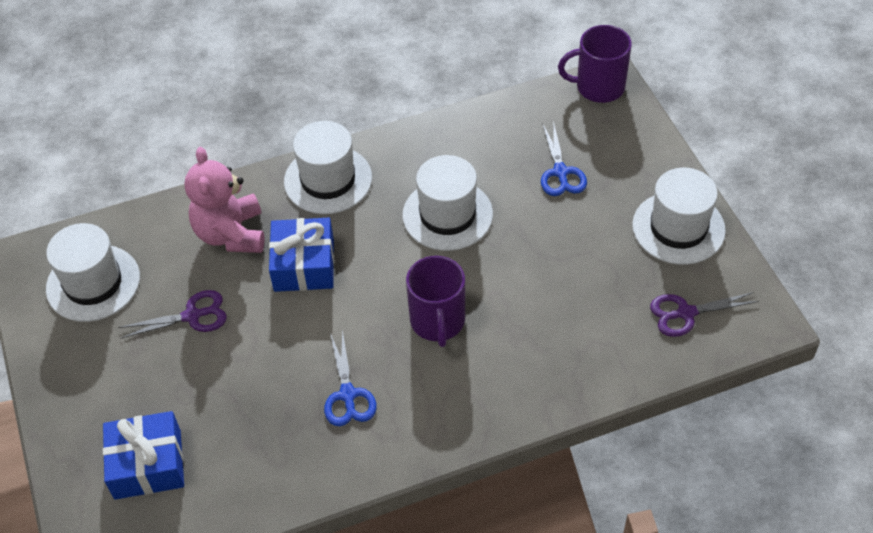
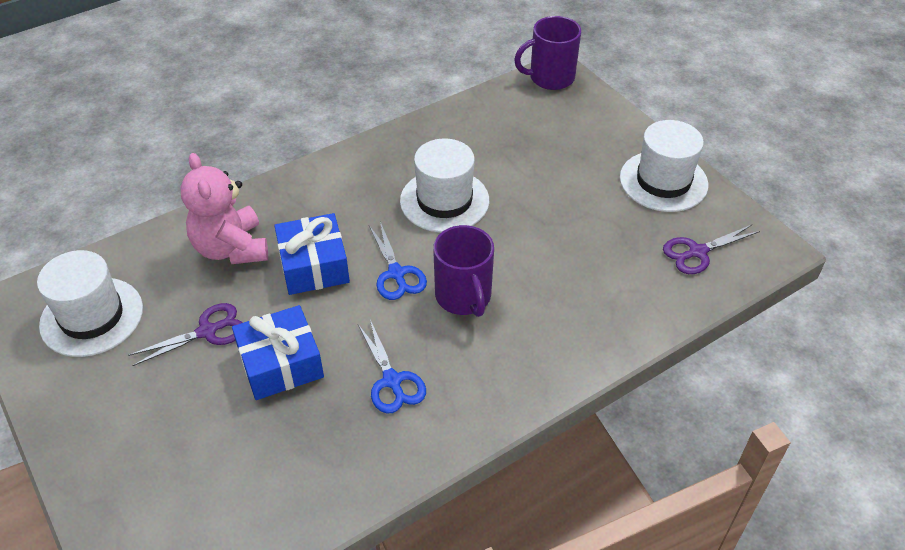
camera: 15 degrees left, 5 degrees down
blue gift [103,411,184,500] -> blue gift moved to [232,305,324,400]
white hat [284,121,372,214] -> none
blue scissors [541,121,587,196] -> blue scissors moved to [369,222,427,300]

